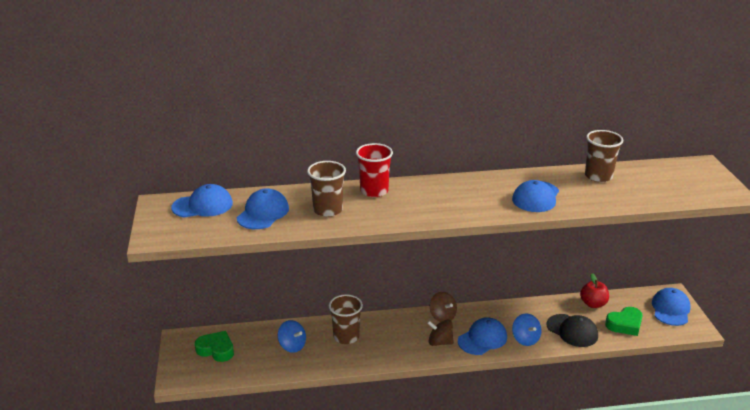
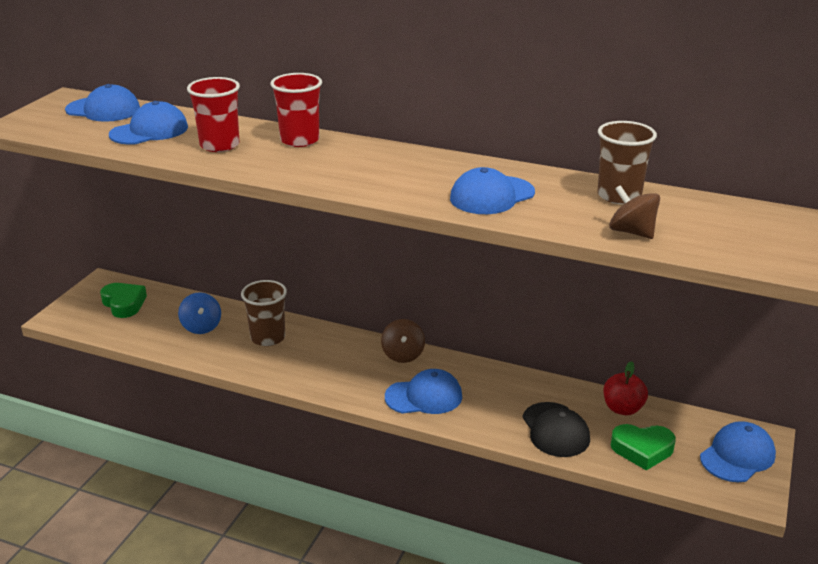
camera: 30 degrees right, 0 degrees up
brown cup [307,161,346,217] -> red cup [187,77,240,152]
brown spinning top [427,320,454,346] -> brown spinning top moved to [609,185,660,239]
blue spinning top [512,313,541,346] -> none

